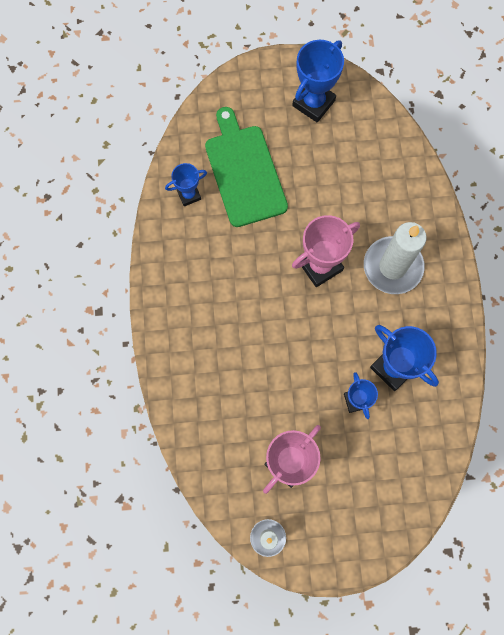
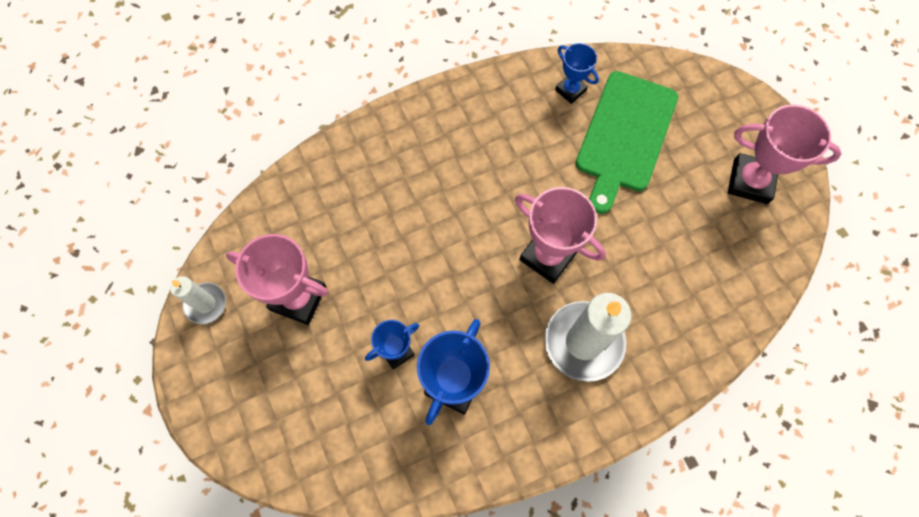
camera: 70 degrees right, 5 degrees down
green cutting board [205,107,288,227] -> green cutting board turned 150 degrees clockwise [575,71,678,214]
blue trophy [292,40,344,123] -> pink trophy [728,104,841,204]

